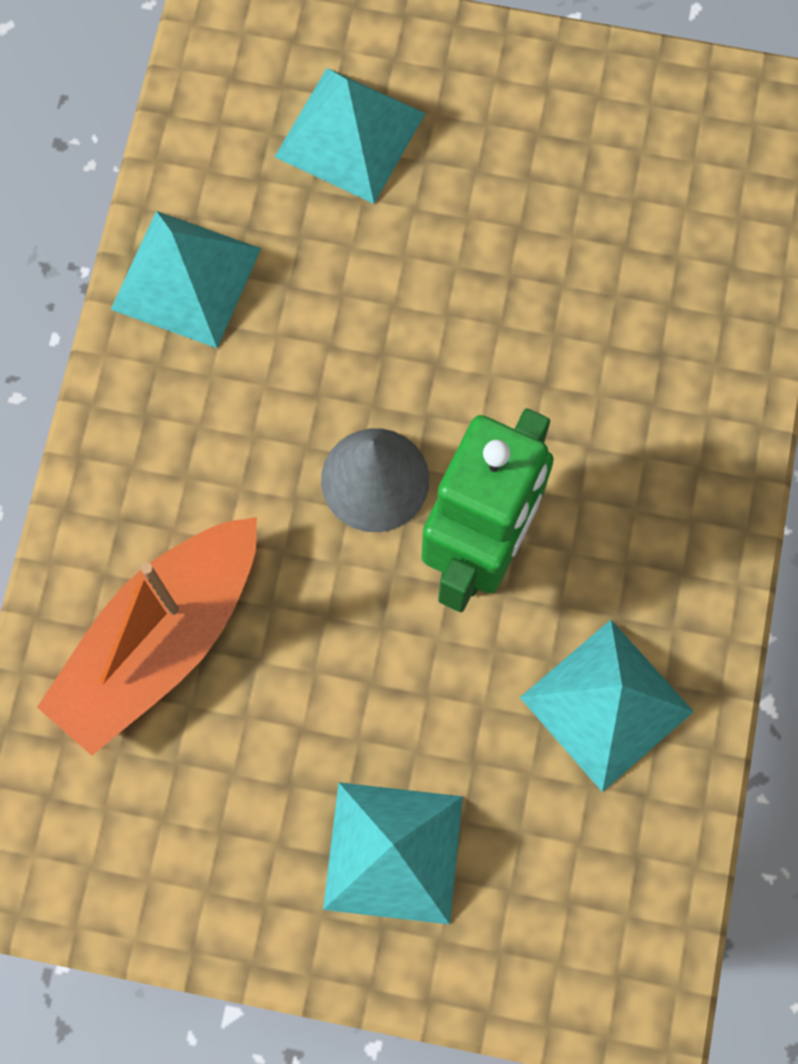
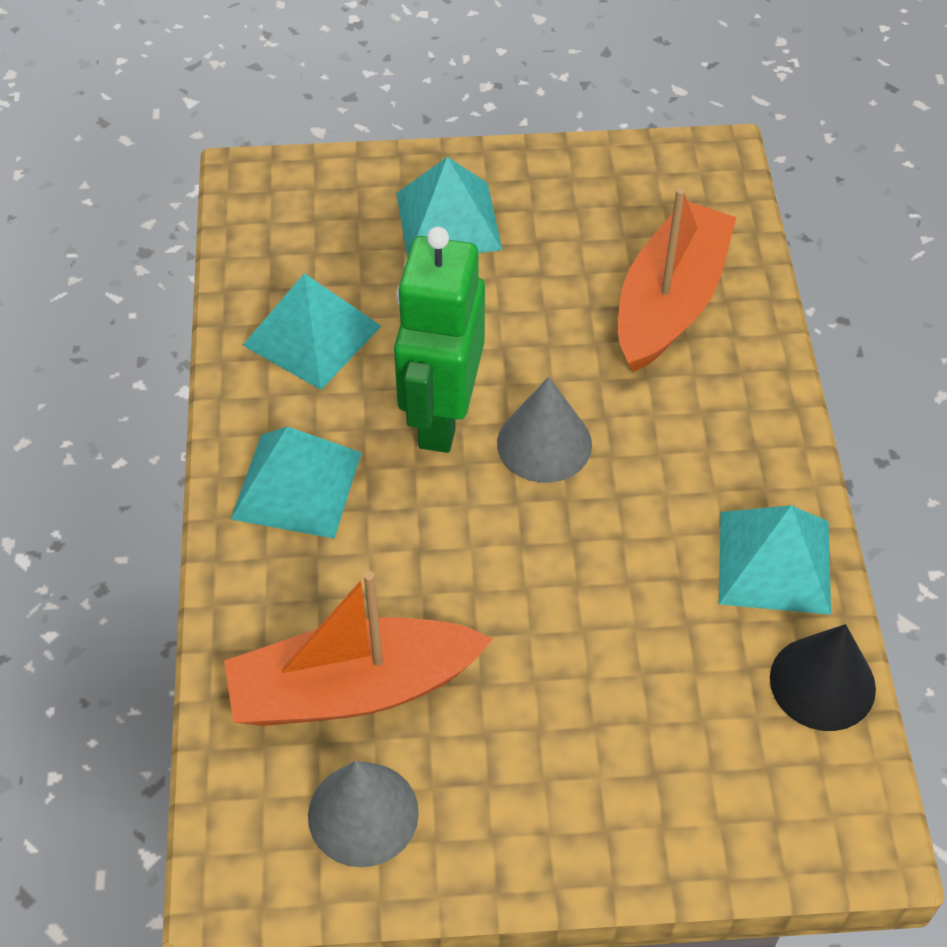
camera: 165 degrees right, 20 degrees down
turquoise pyramid [275,68,426,204] -> turquoise pyramid moved to [231,426,362,539]
none -> orange boat [224,571,493,726]
none -> grey cone [308,761,419,867]
none -> black cone [770,624,876,731]

